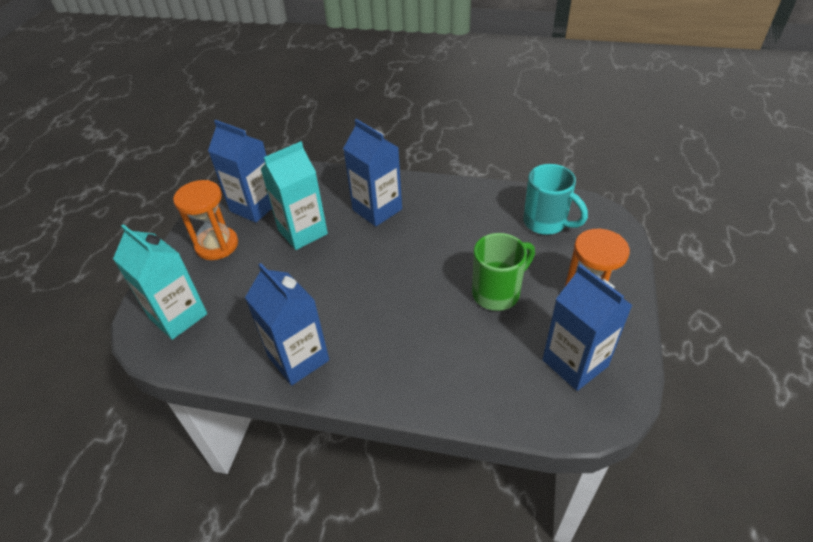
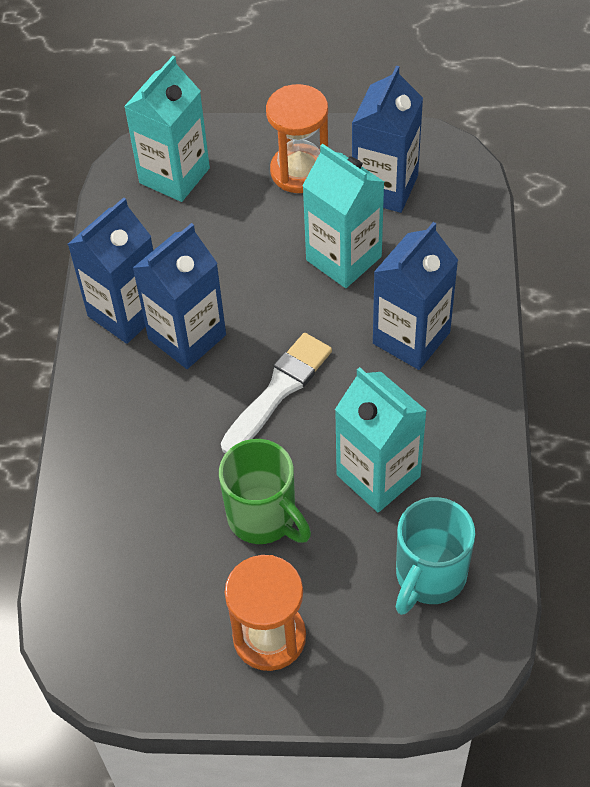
camera: 80 degrees right, 10 degrees up
blue carton [542,264,632,391] -> blue carton moved to [133,223,226,369]
none -> white brush [221,333,332,454]
none -> turquoise carton [335,367,427,513]

